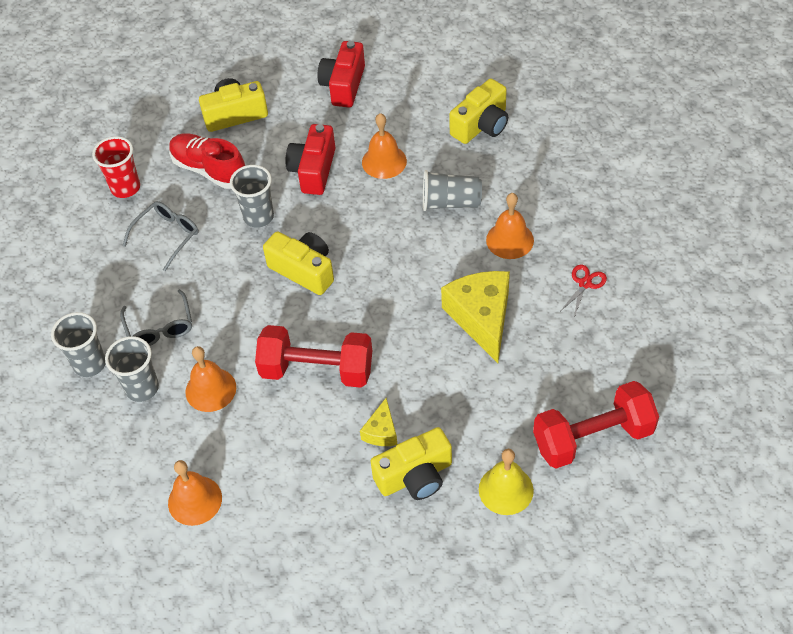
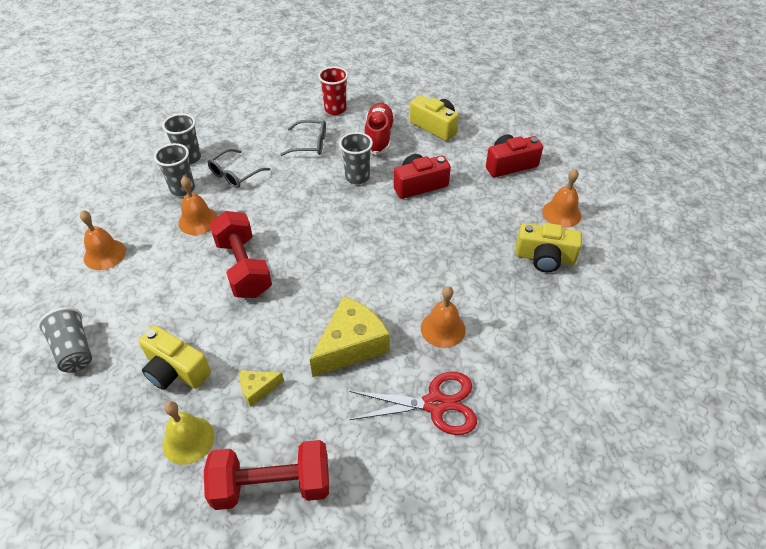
camera: 55 degrees right, 5 degrees down
yellow camera [263,231,334,295] -> none
yellow cheese [360,398,397,446] -> yellow cheese moved to [240,370,284,407]
orange bell [362,113,407,179] -> orange bell moved to [542,169,581,228]
grey cup [423,170,482,211] -> grey cup moved to [38,307,92,373]
red dumbbell [533,381,659,469] -> red dumbbell turned 45 degrees counterclockwise [204,440,329,510]
red scissors [561,265,607,318] -> red scissors [349,372,477,435], size x1.97

